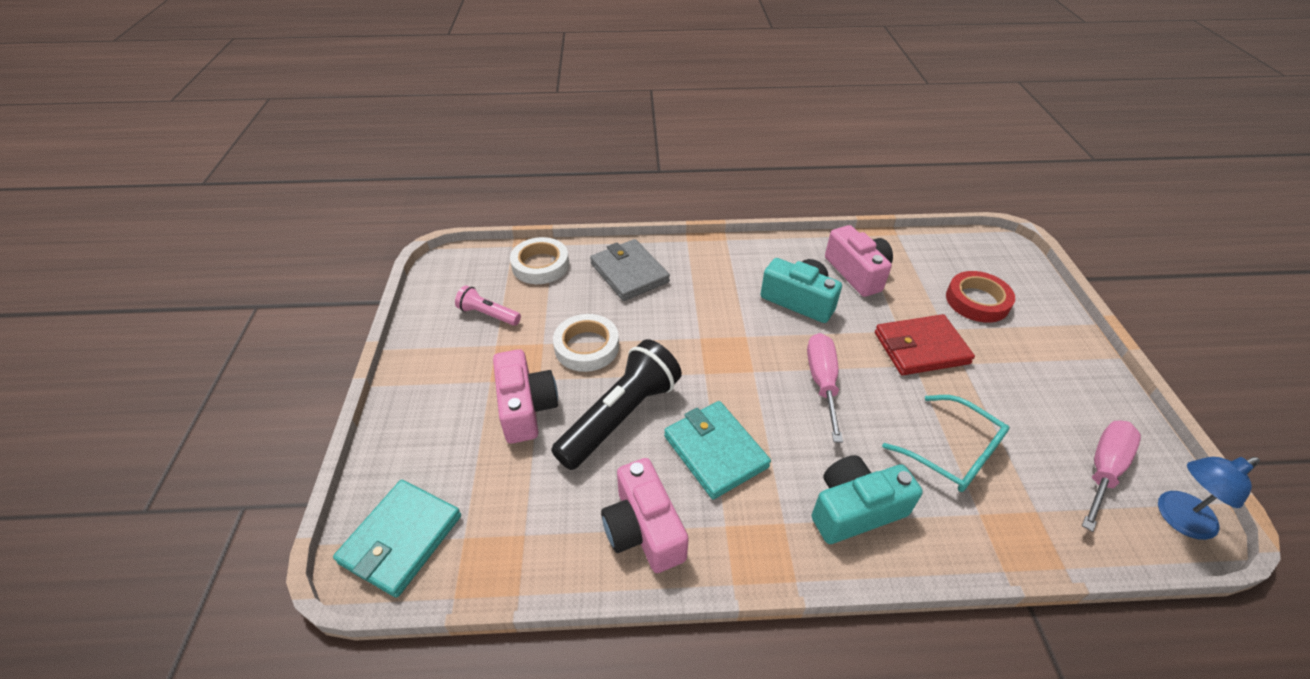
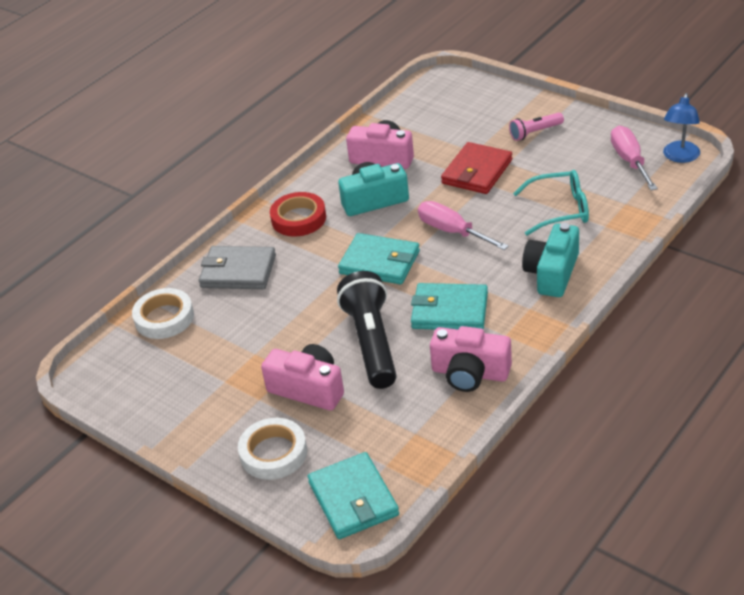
camera: 45 degrees left, 5 degrees down
pink flashlight [455,285,521,326] -> pink flashlight moved to [509,113,564,141]
white tape [553,314,619,372] -> white tape moved to [238,418,307,480]
red tape [946,271,1015,323] -> red tape moved to [270,192,326,236]
none -> turquoise wallet [338,233,420,284]

